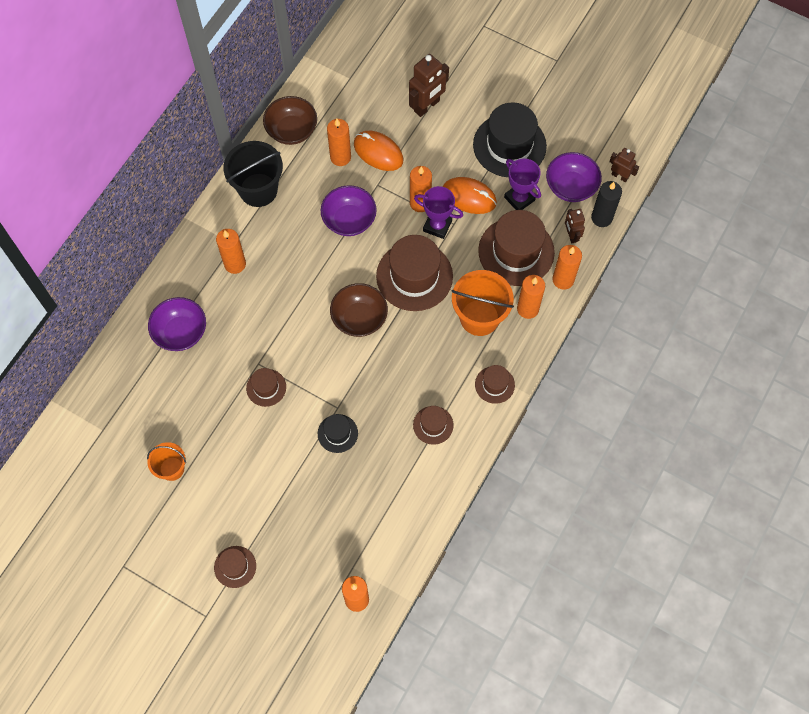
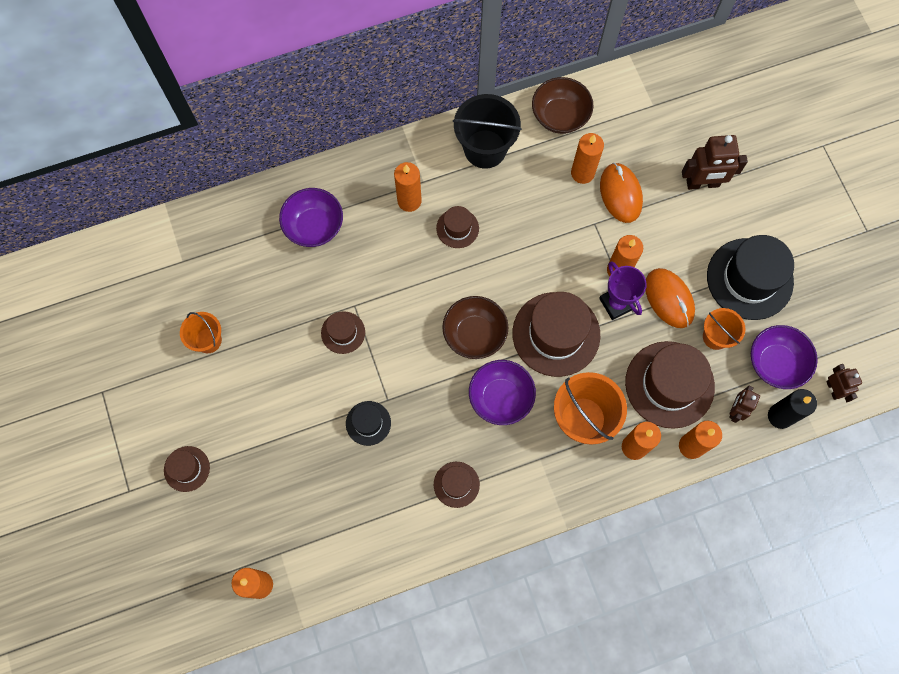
camera: 40 degrees right, 5 degrees up
purple bowl [321,185,377,236] -> purple bowl moved to [469,360,536,425]
brown hat [475,365,515,404] -> brown hat moved to [436,206,479,248]
purple trophy [504,158,541,210] -> orange bucket [703,308,746,350]

